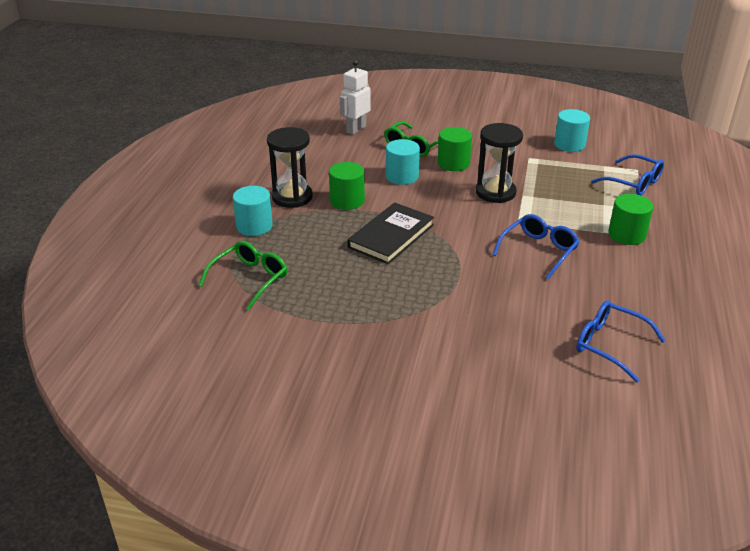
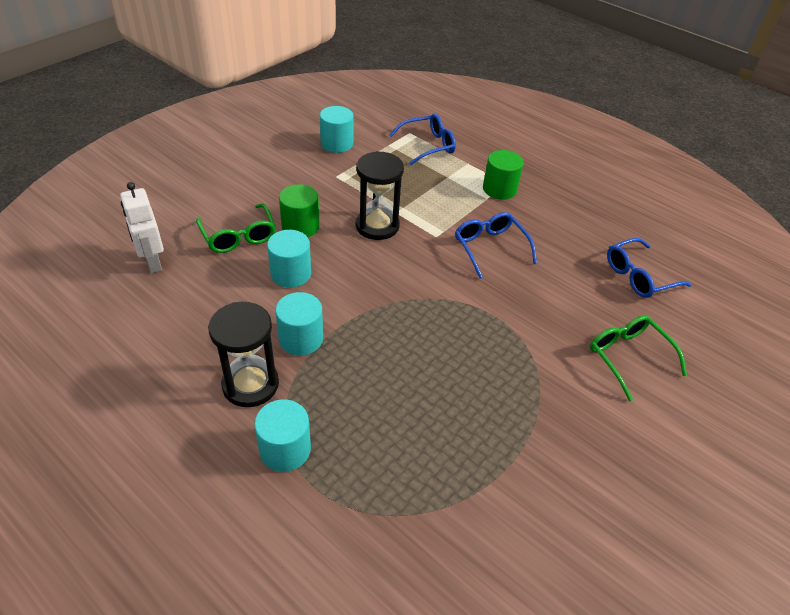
camera: 65 degrees left, 10 degrees up
green glasses [199,241,287,310] -> green glasses moved to [590,315,687,401]
green cylinder [329,162,365,210] -> turquoise cylinder [275,292,323,355]
black book [347,202,434,264] -> none

